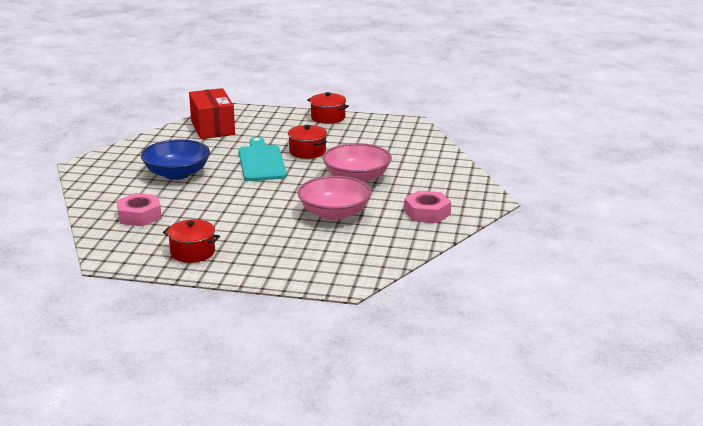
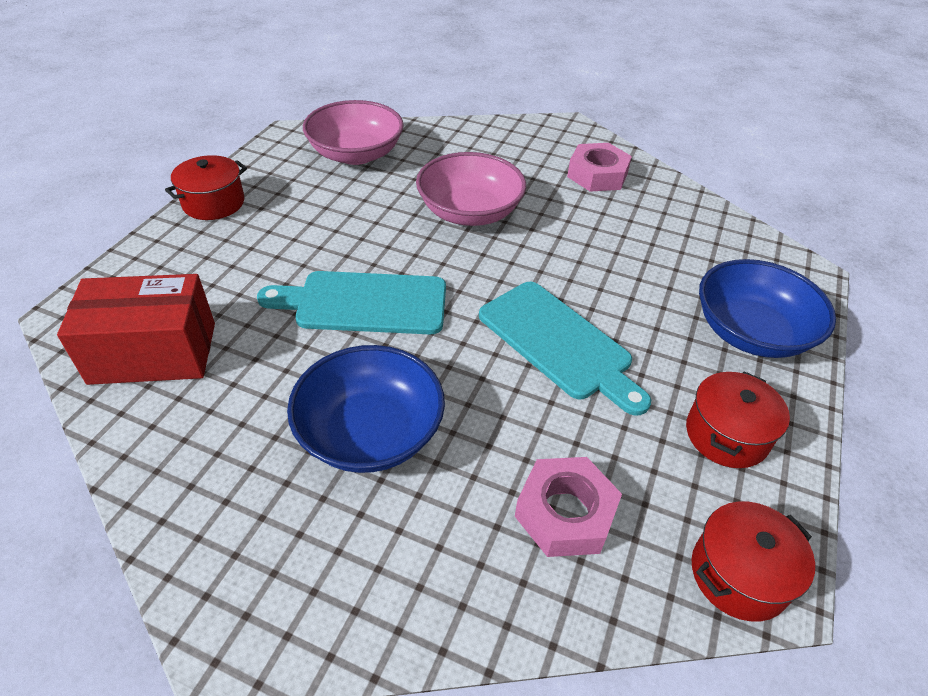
camera: 80 degrees left, 20 degrees up
red pot [288,125,327,159] -> red pot moved to [692,501,815,621]
pink bowl [298,176,372,220] -> pink bowl moved to [303,100,404,165]
none -> turquoise cutting board [479,282,651,416]
none -> blue bowl [699,259,836,358]

